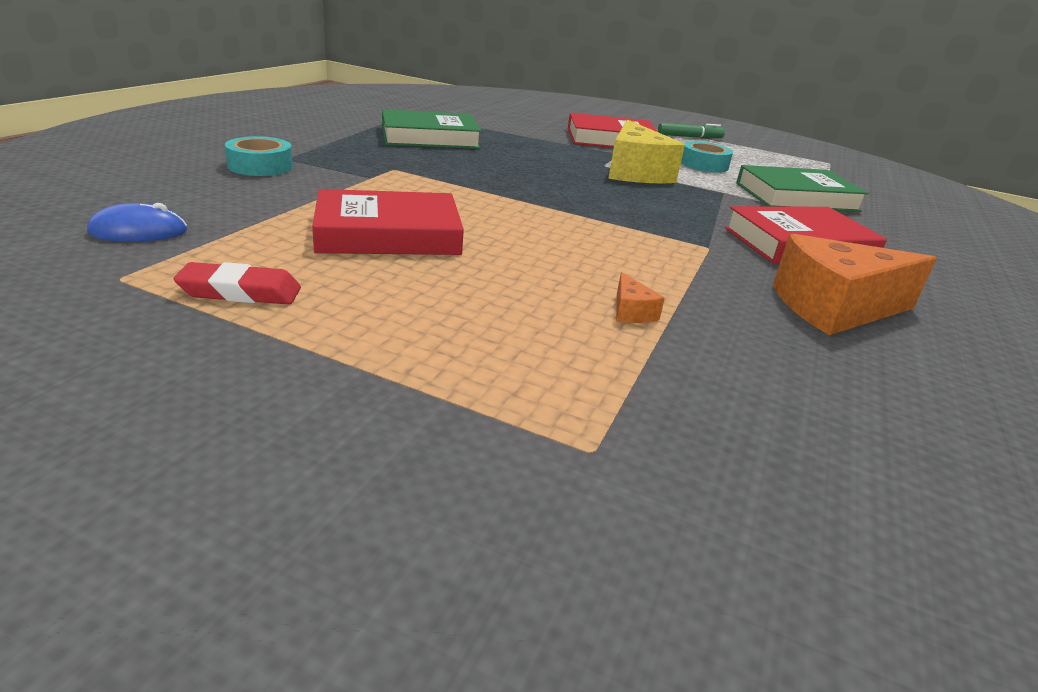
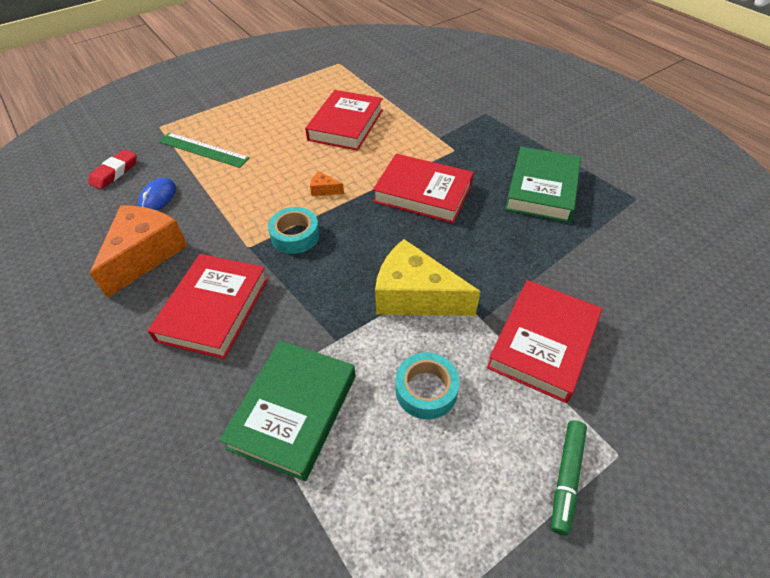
camera: 125 degrees right, 20 degrees up
blue mouse [87,203,187,242] -> blue mouse moved to [138,178,176,211]
red eraser [174,262,301,304] -> red eraser moved to [88,149,137,189]
turquoise tape [225,136,293,176] -> turquoise tape moved to [268,207,320,254]
orange cheese [616,272,665,323] -> orange cheese moved to [310,171,344,196]
none -> green ruler [158,133,250,168]
none -> red book [373,154,474,223]

